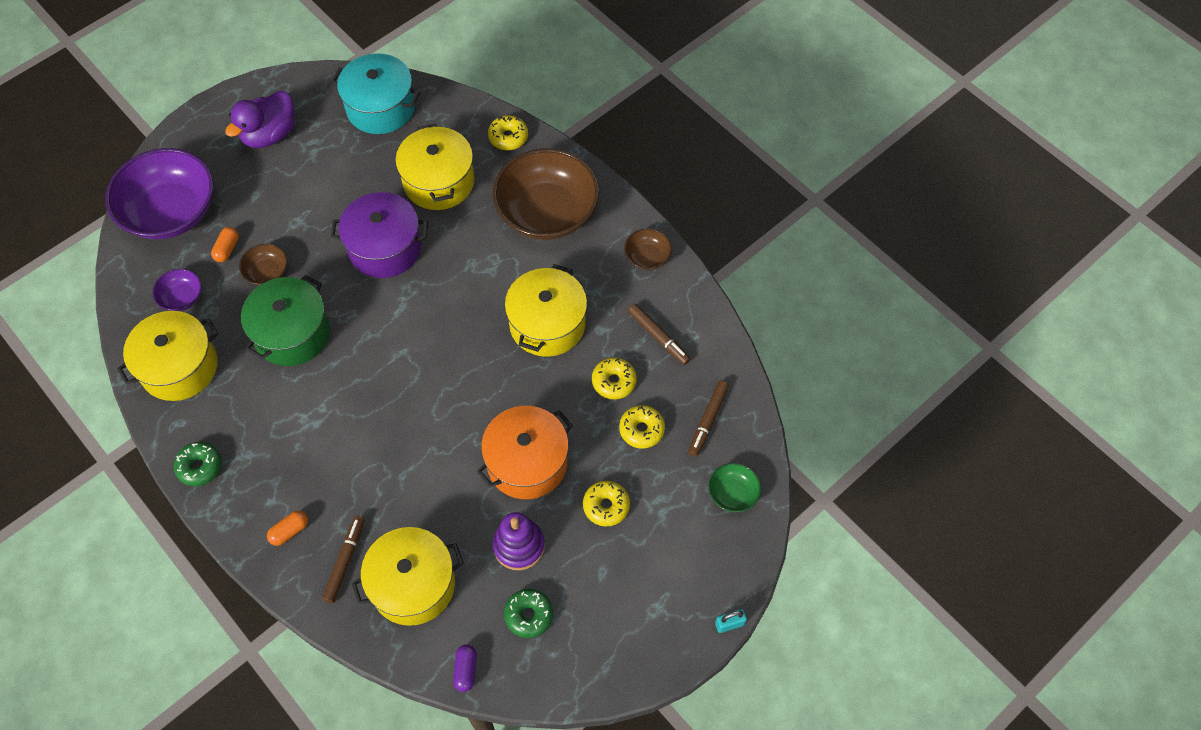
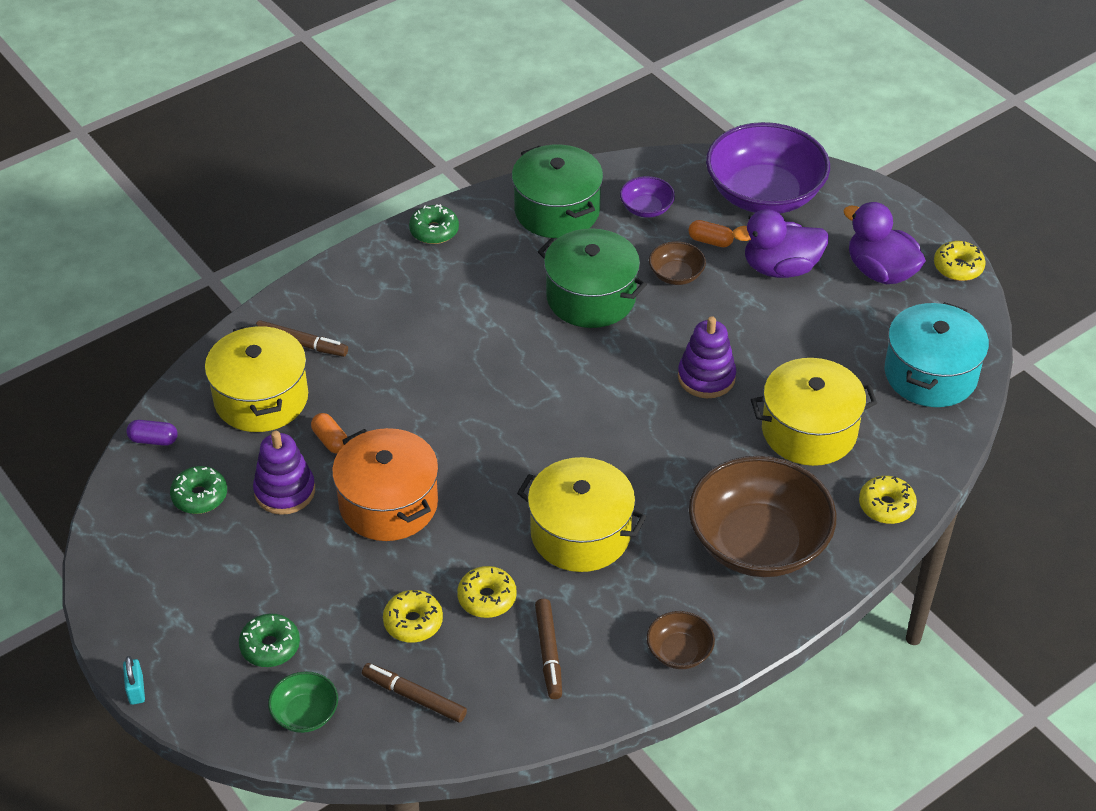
camera: 95 degrees right, 15 degrees down
yellow pot [117,311,219,401] -> green pot [512,144,603,238]
orange capsule [267,511,308,546] -> orange capsule moved to [311,413,347,454]
purple pot [331,192,428,278] -> purple stacking toy [678,316,736,398]
yellow donut [583,481,630,526] -> yellow donut moved to [934,241,986,281]
brown marker [628,304,690,365] -> brown marker turned 60 degrees counterclockwise [535,599,562,699]
none -> green donut [239,613,300,667]
none -> purple duck [732,209,829,278]

